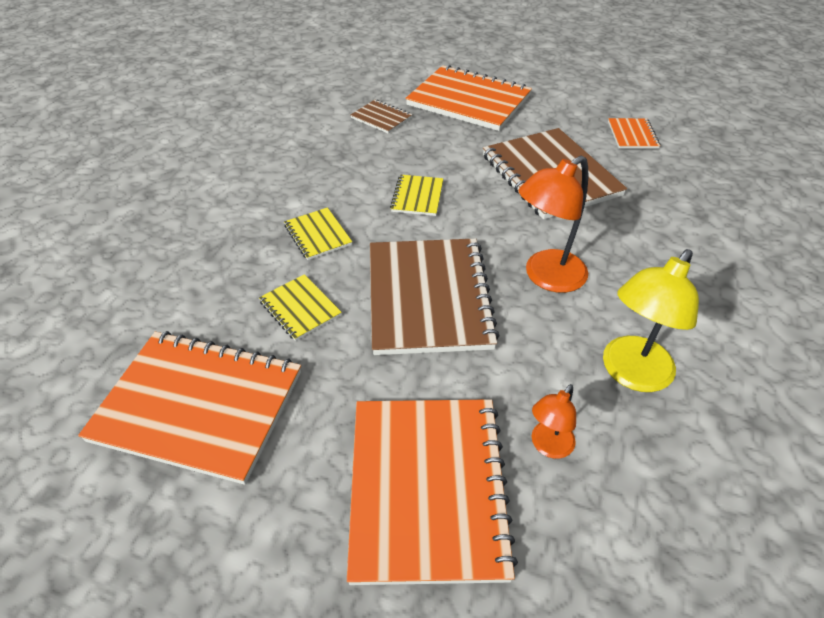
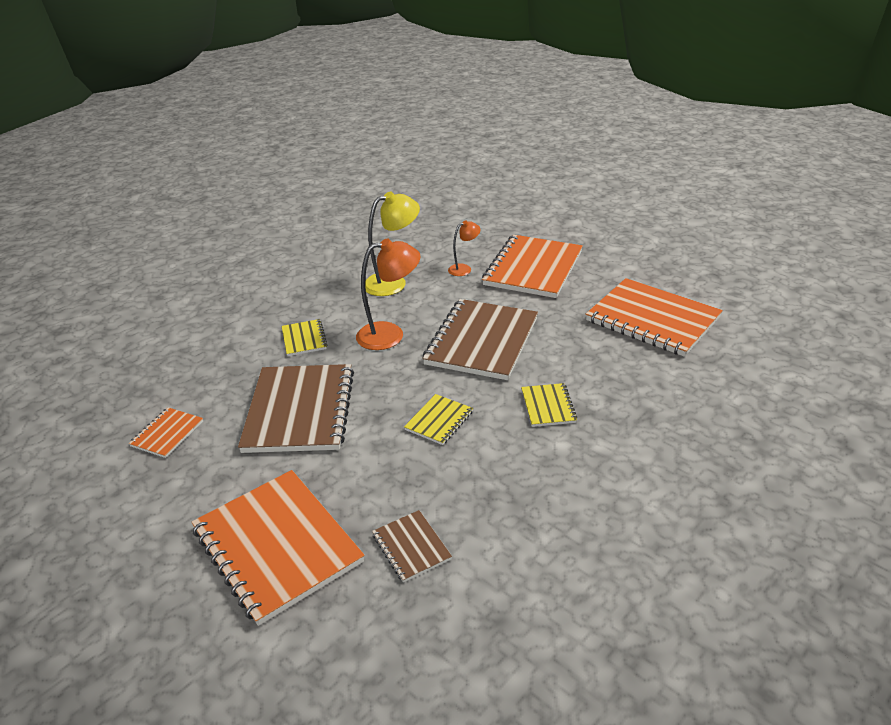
camera: 155 degrees left, 10 degrees down
yellow notebook [259,274,342,341] -> yellow notebook moved to [281,319,328,356]

